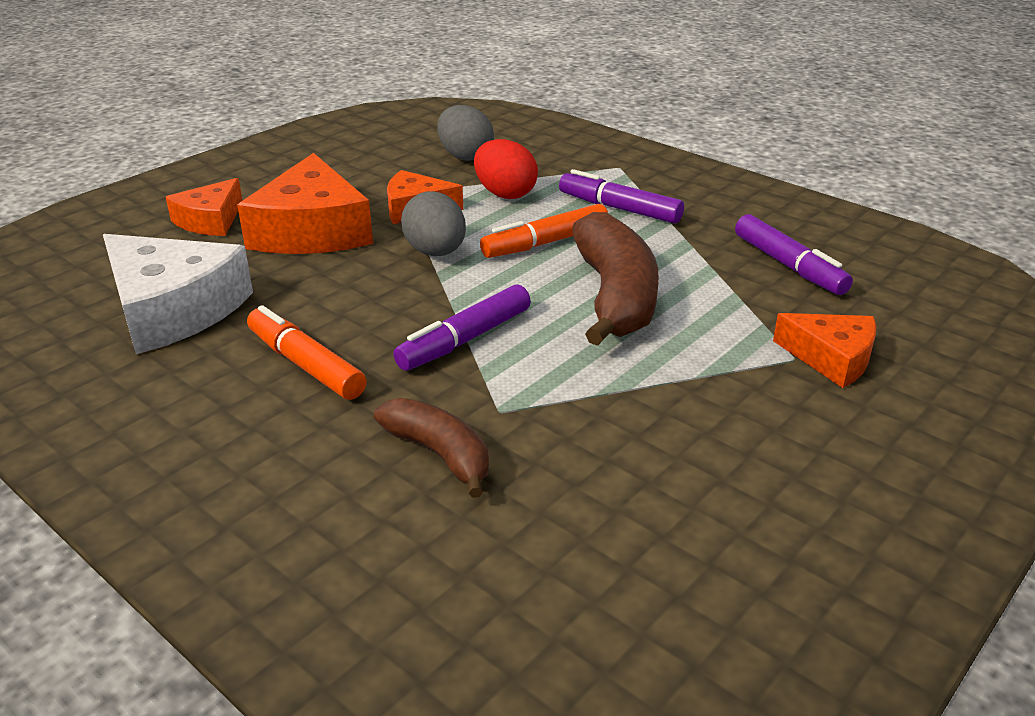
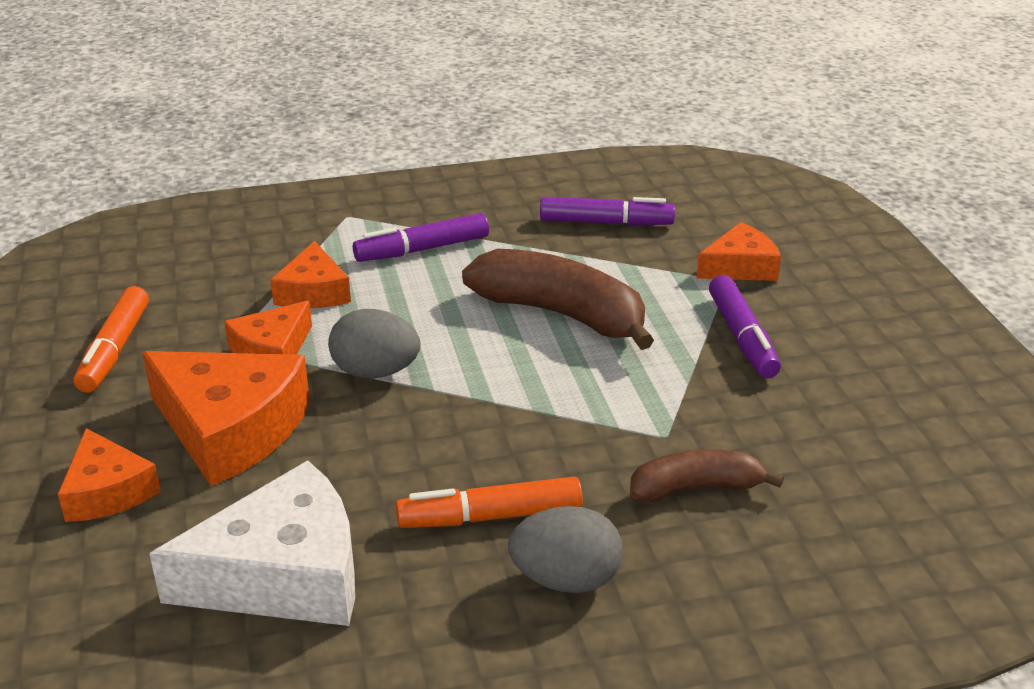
camera: 55 degrees left, 0 degrees up
purple marker [393,284,531,371] -> purple marker moved to [709,275,781,378]
grey egg [438,105,494,161] -> grey egg moved to [508,506,623,593]
red egg [474,139,538,199] -> orange cheese [270,241,351,308]
orange marker [480,204,608,258] -> orange marker moved to [74,286,149,393]

